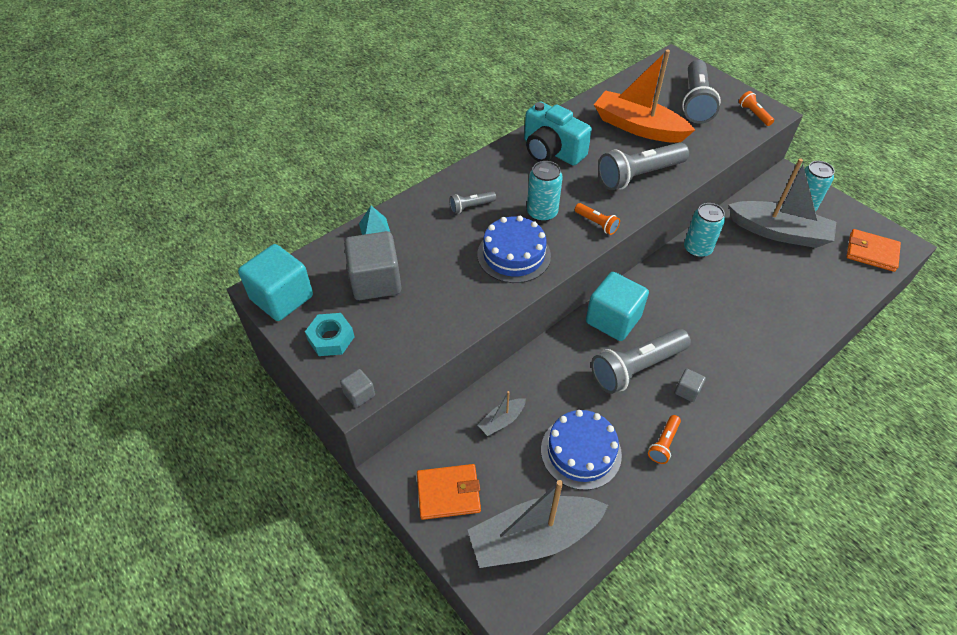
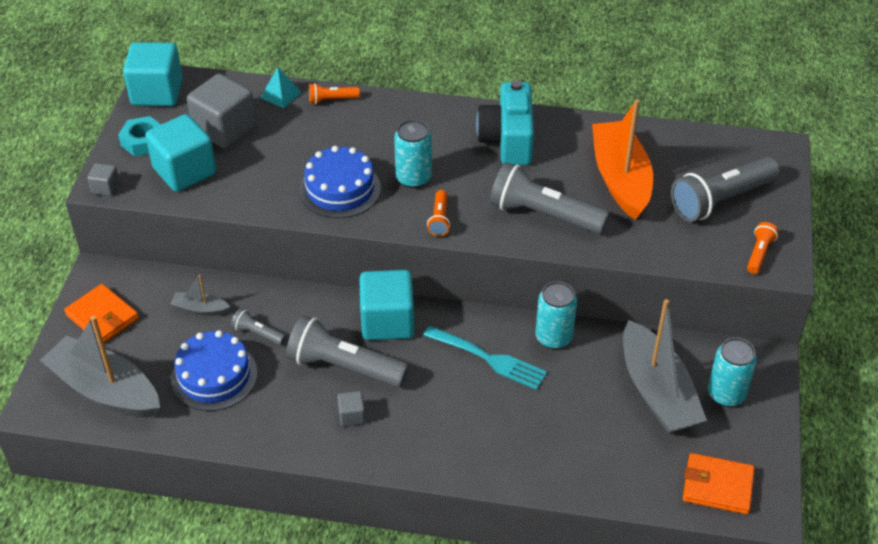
camera: 50 degrees right, 5 degrees down
grey flashlight [449,191,496,214] -> grey flashlight moved to [231,308,286,345]
orange flashlight [648,415,681,464] -> orange flashlight moved to [309,83,360,104]
orange wallet [847,229,901,272] -> orange wallet turned 60 degrees counterclockwise [683,453,755,514]
none -> turquoise cube [145,114,216,192]
none -> turquoise fork [423,326,547,390]

